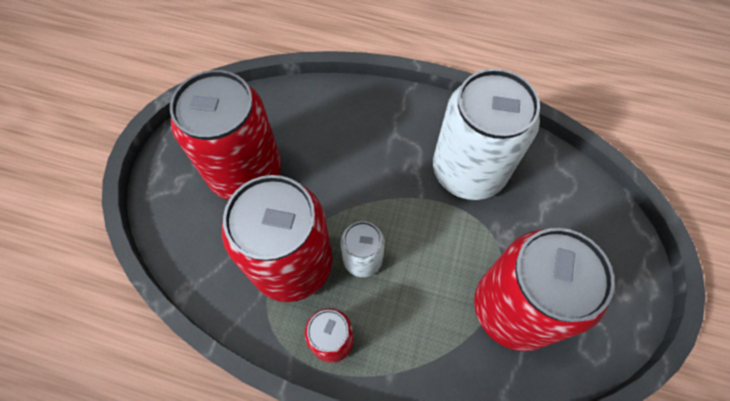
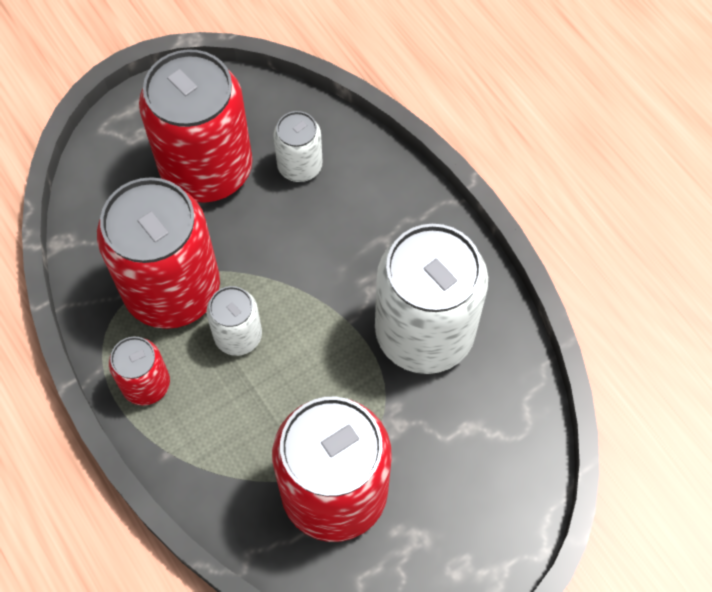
camera: 40 degrees right, 0 degrees up
none -> white can [273,111,323,182]

